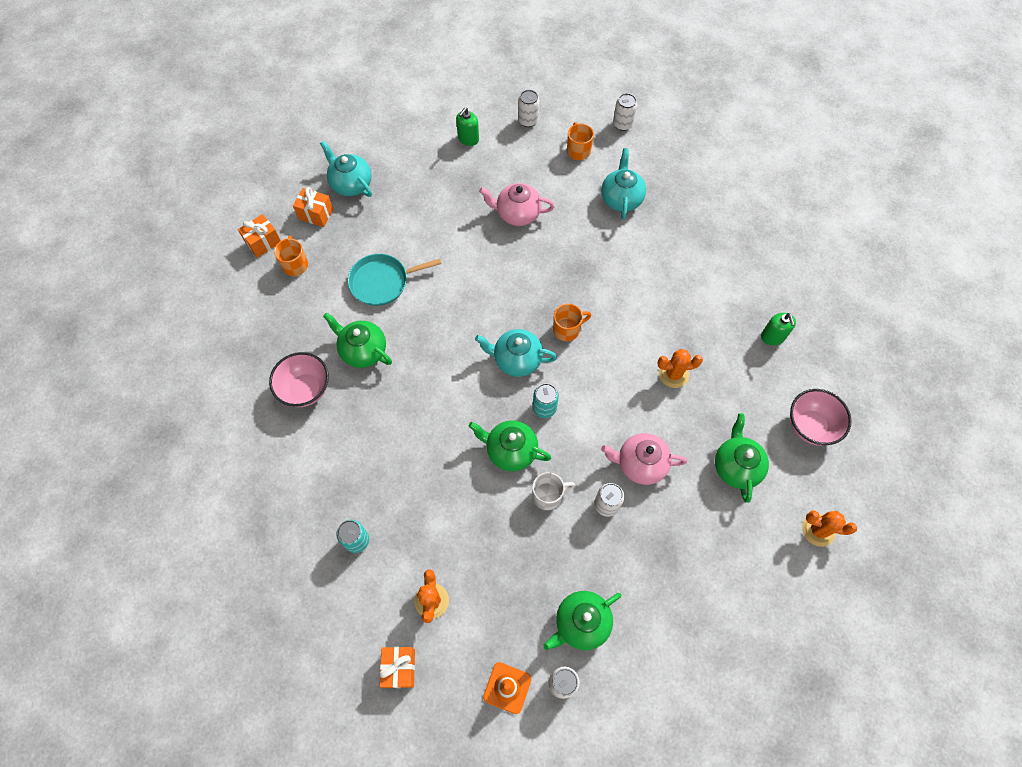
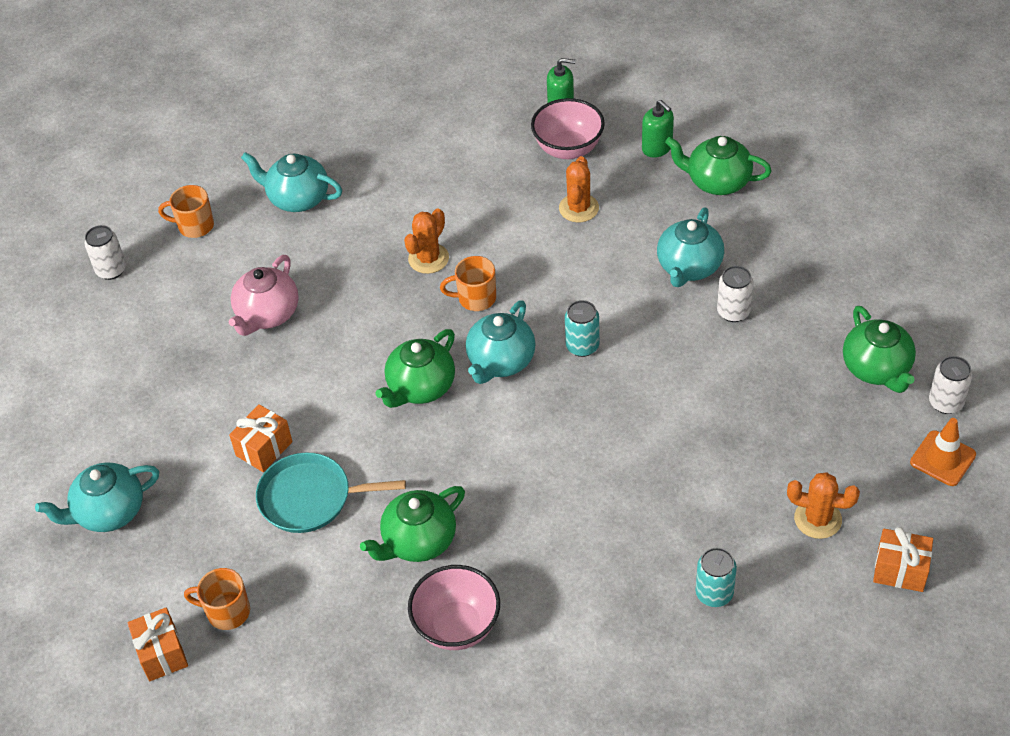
camera: 70 degrees left, 15 degrees down
orange gift [293,187,333,227] -> orange gift moved to [229,404,293,472]
turquoise pan [348,254,441,306] -> turquoise pan turned 90 degrees clockwise [256,452,406,533]
green soap dispenser [456,107,479,146] -> green soap dispenser moved to [642,100,674,158]
green teapot [469,420,551,471] -> green teapot moved to [376,329,455,408]
white mug [532,472,575,510] -> none
orange mug [553,304,591,341] -> orange mug turned 90 degrees counterclockwise [440,256,496,311]
pink teapot [601,433,687,485] -> turquoise teapot [657,207,724,287]
white can [613,93,637,131] -> none
pink bowl [790,389,852,446] -> pink bowl moved to [531,98,605,159]
orange cactus [802,510,857,547] -> orange cactus moved to [404,208,449,274]

